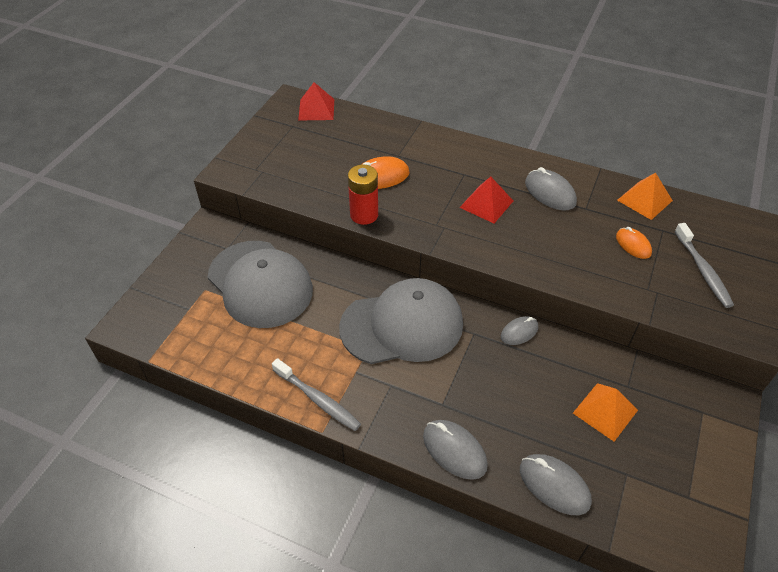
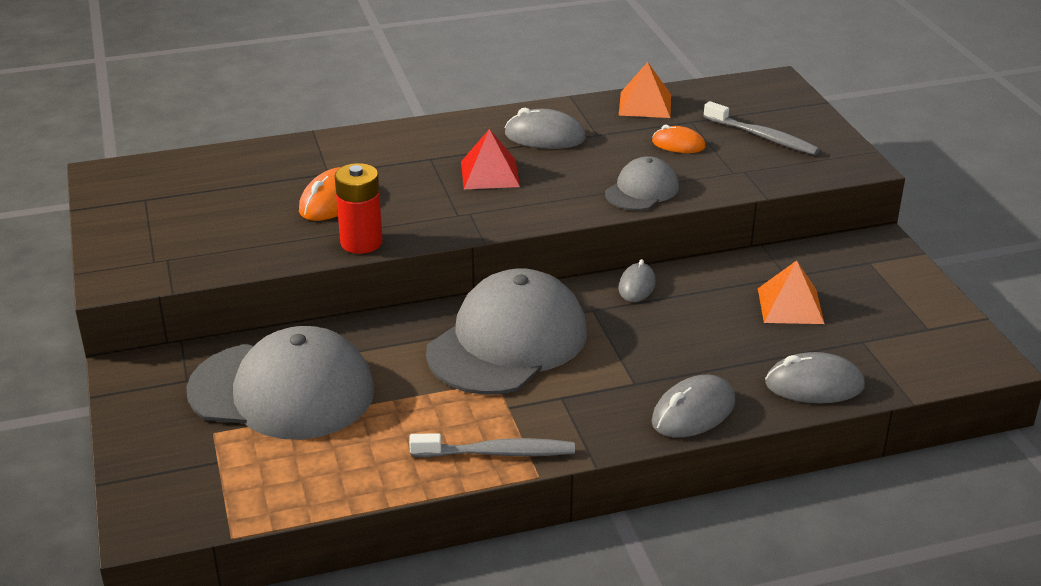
camera: 40 degrees left, 15 degrees down
red pyramid [298,82,334,121] -> none
grey mouse [423,420,488,480] -> grey mouse turned 45 degrees counterclockwise [651,375,735,438]
none -> grey cap [605,156,679,210]

